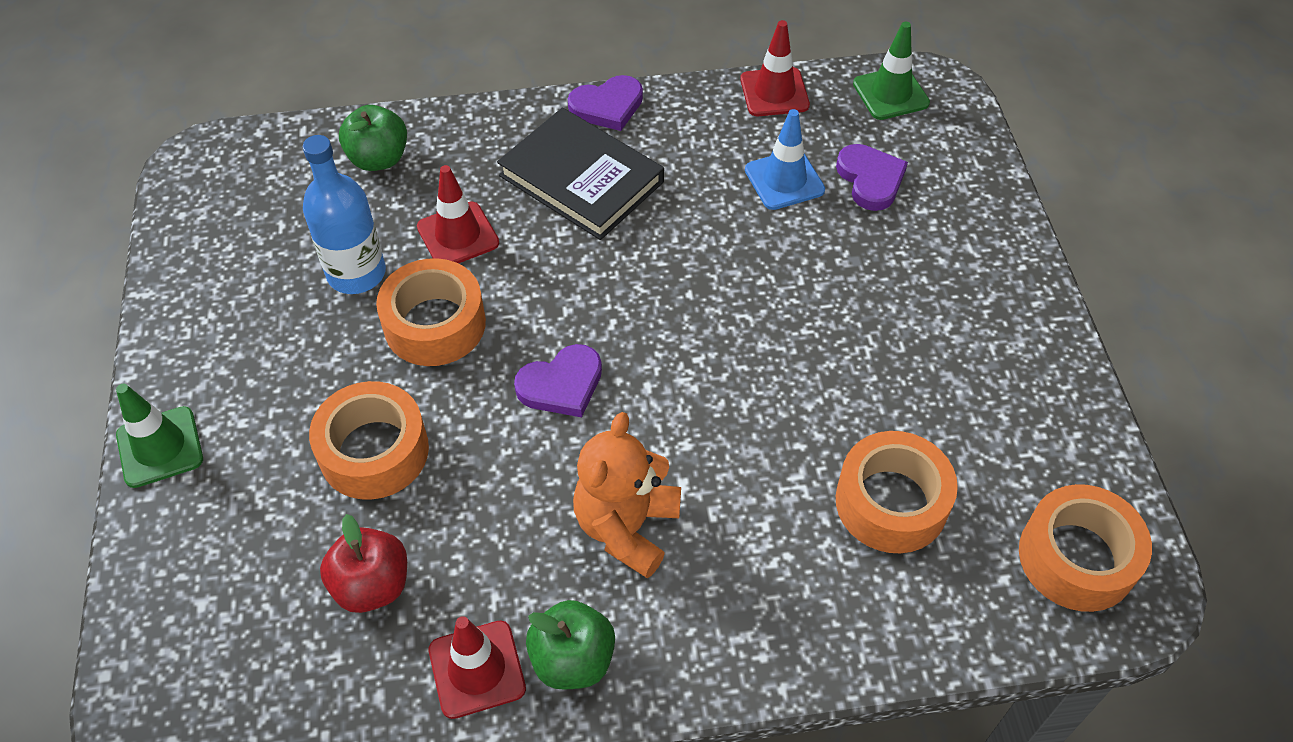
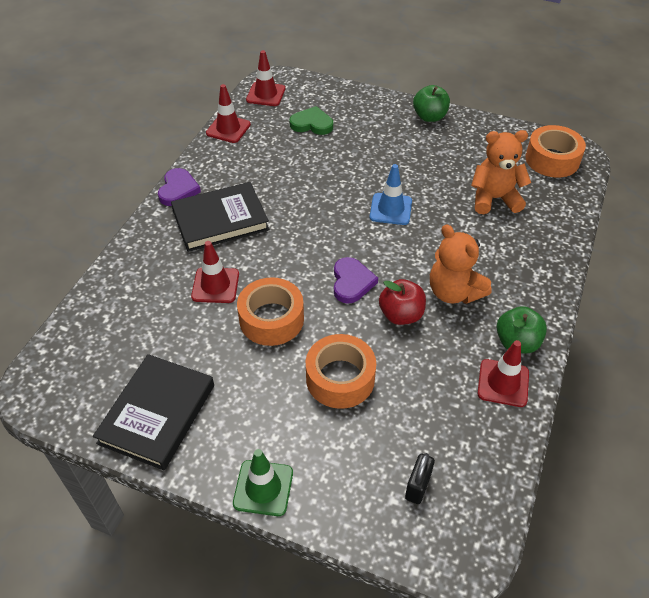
camera: 60 degrees left, 5 degrees down
blue bottle [303,135,386,294] -> none
red apple [320,514,407,613] -> red apple moved to [379,279,426,325]
green apple [339,105,407,171] -> green apple moved to [413,85,450,122]
blue traffic cone [745,109,825,210] -> blue traffic cone moved to [370,164,412,225]
purple heart [836,144,908,211] -> green heart [290,106,333,135]
orange tape [836,431,958,553] -> orange teddy bear [471,130,531,214]
green traffic cone [853,22,930,120] -> red traffic cone [246,50,285,106]
none -> black book [93,354,214,470]
none -> black padlock [405,453,435,504]

